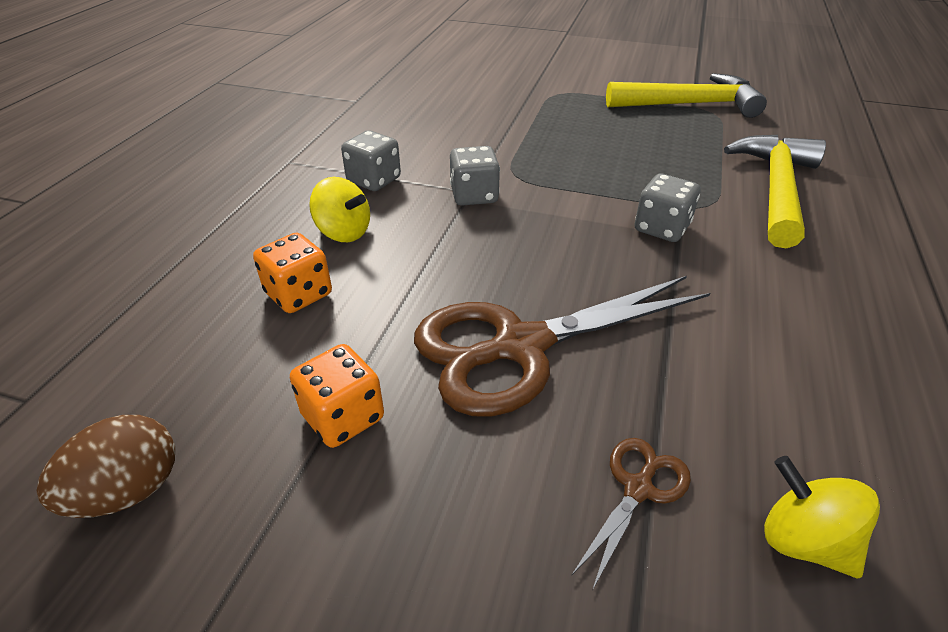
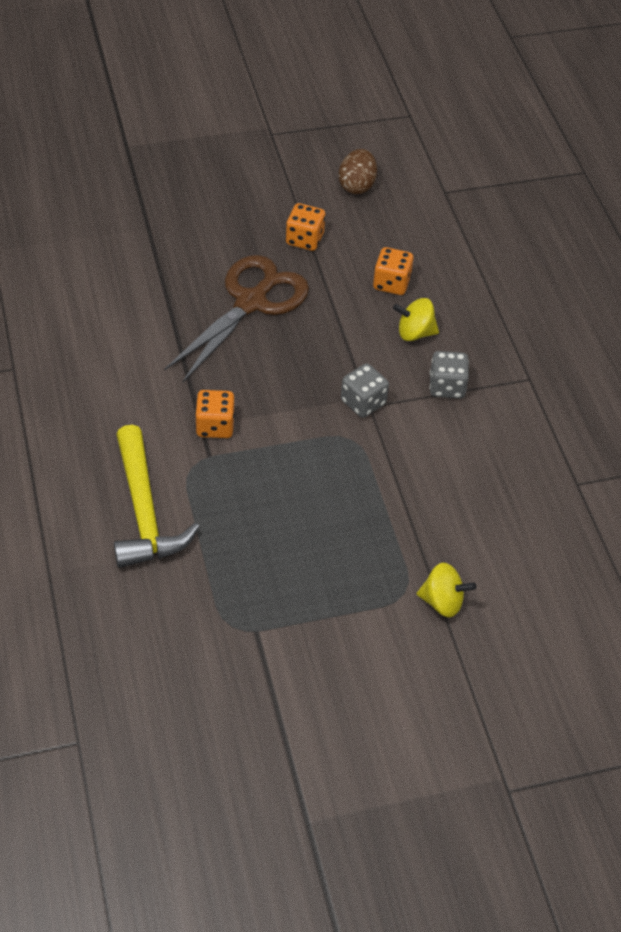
camera: 145 degrees right, 10 degrees up
brown scissors [571,438,691,589] -> none
yellow hammer [606,73,767,118] -> none
grey dice [634,174,700,242] -> orange dice [195,390,235,438]
yellow spinning top [764,456,880,578] -> yellow spinning top moved to [417,563,476,617]

